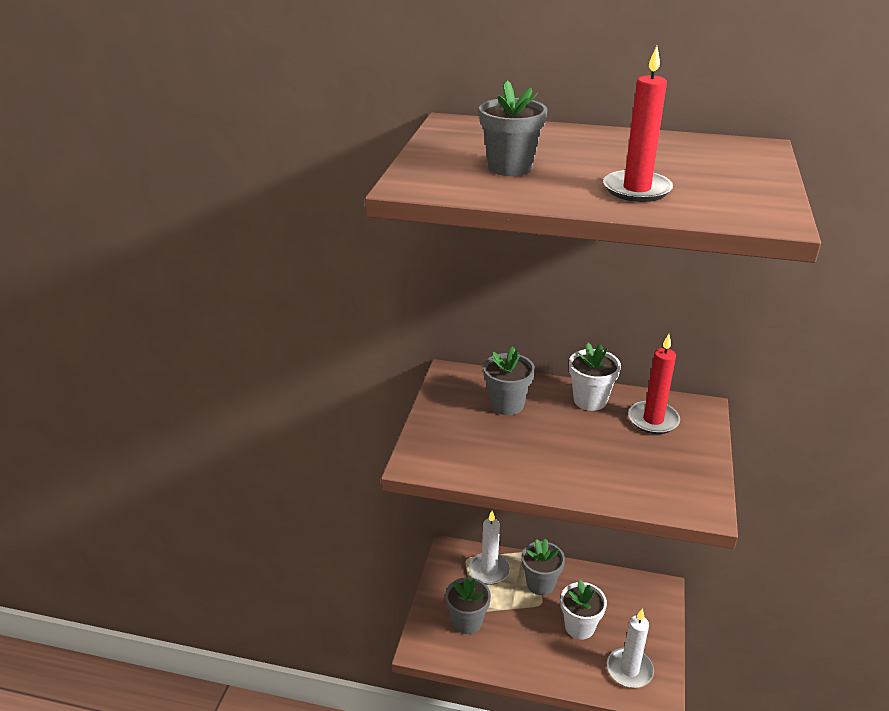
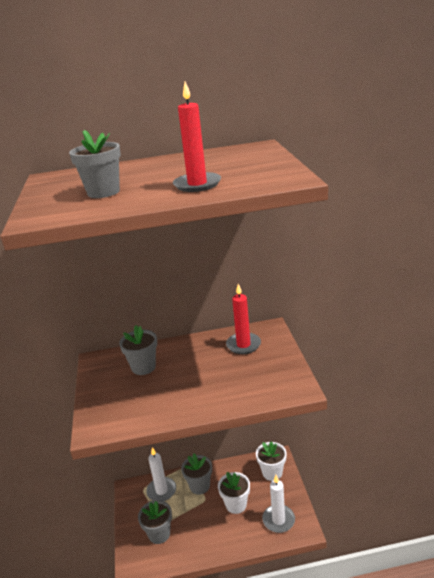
camera: 20 degrees left, 5 degrees down
white flower pot [569,343,621,411] -> white flower pot moved to [256,442,287,481]

